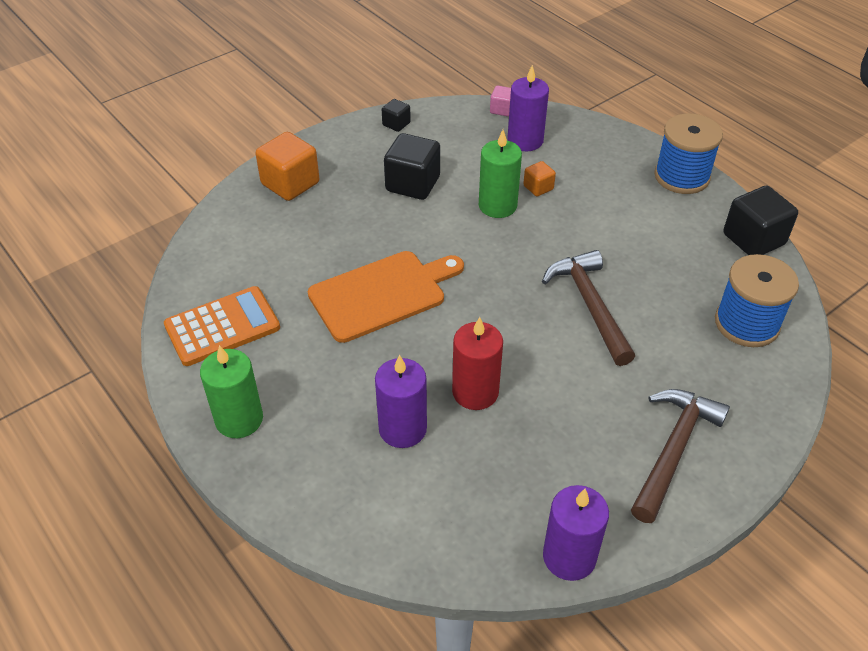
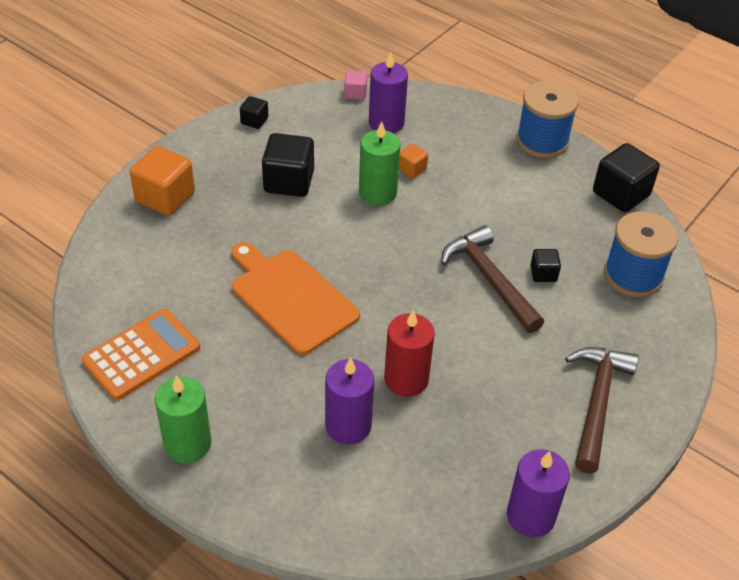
camera: 15 degrees left, 0 degrees up
orange cutting board [308,251,464,343] -> orange cutting board turned 90 degrees counterclockwise [231,242,360,355]
none -> black cube [530,249,561,282]

